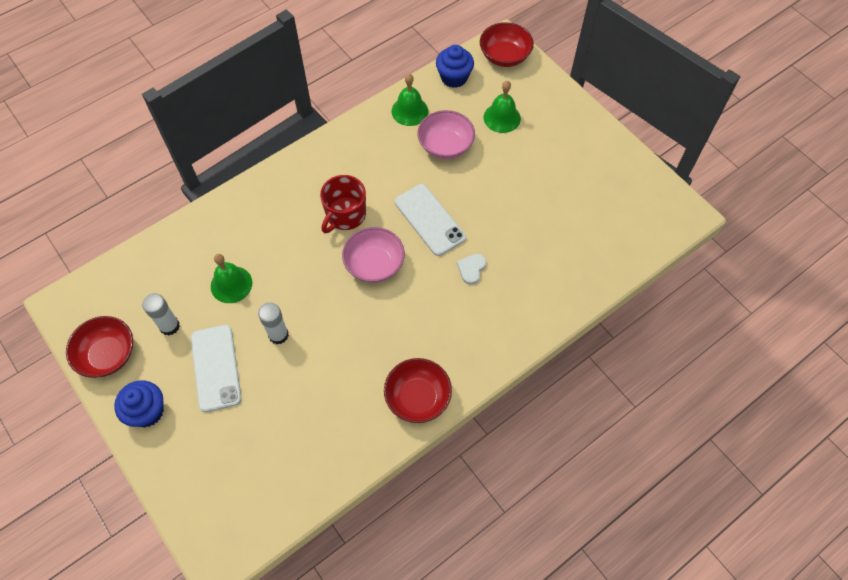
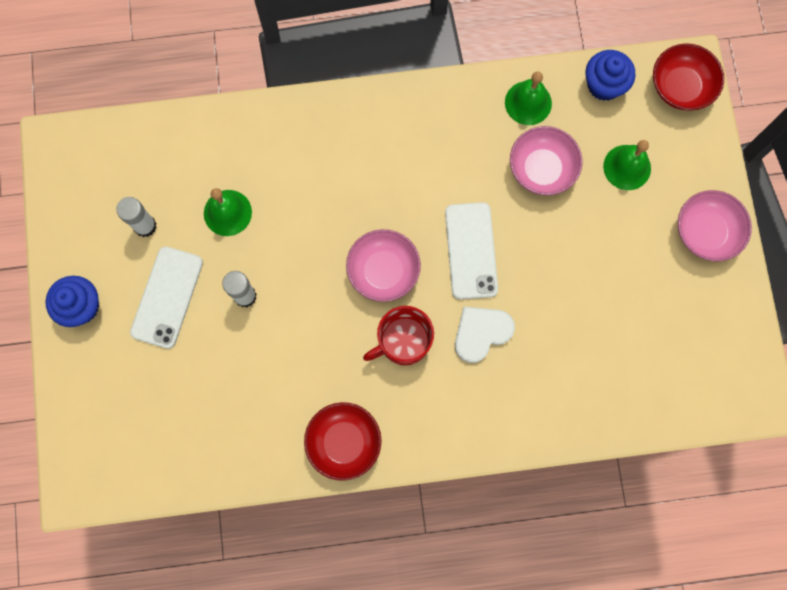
camera: 30 degrees right, 15 degrees up
red bowl [66,316,133,378] -> none
red mug [320,175,366,233] -> red mug moved to [363,306,434,365]
white heart [457,254,486,285] -> white heart [455,307,515,363], size x1.60
none -> pink bowl [678,190,752,261]

